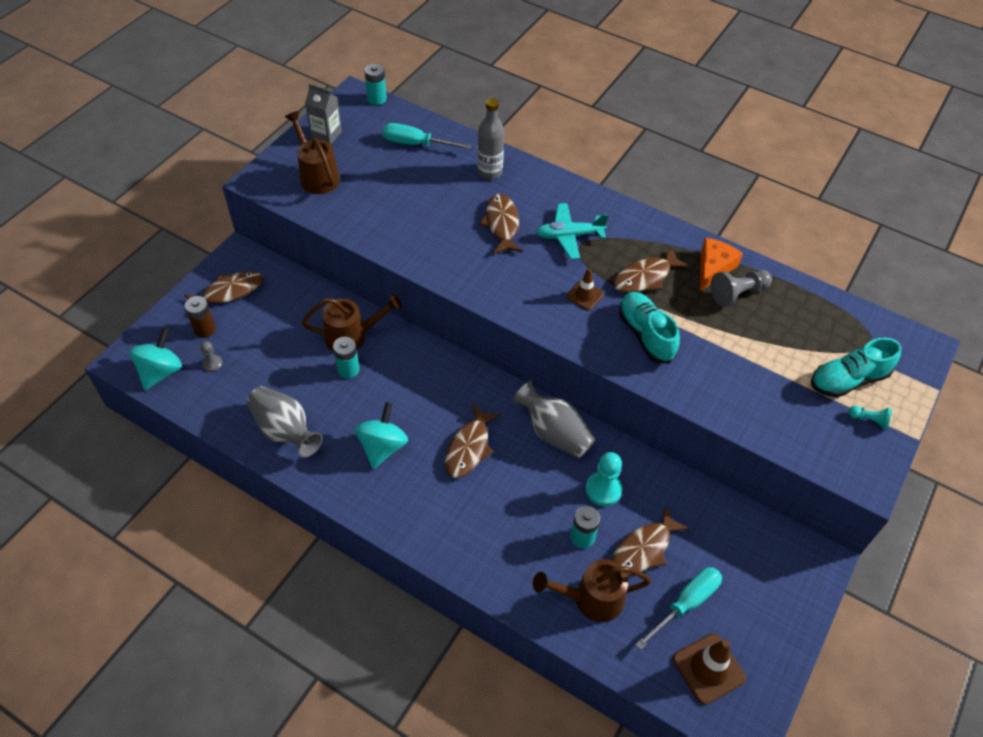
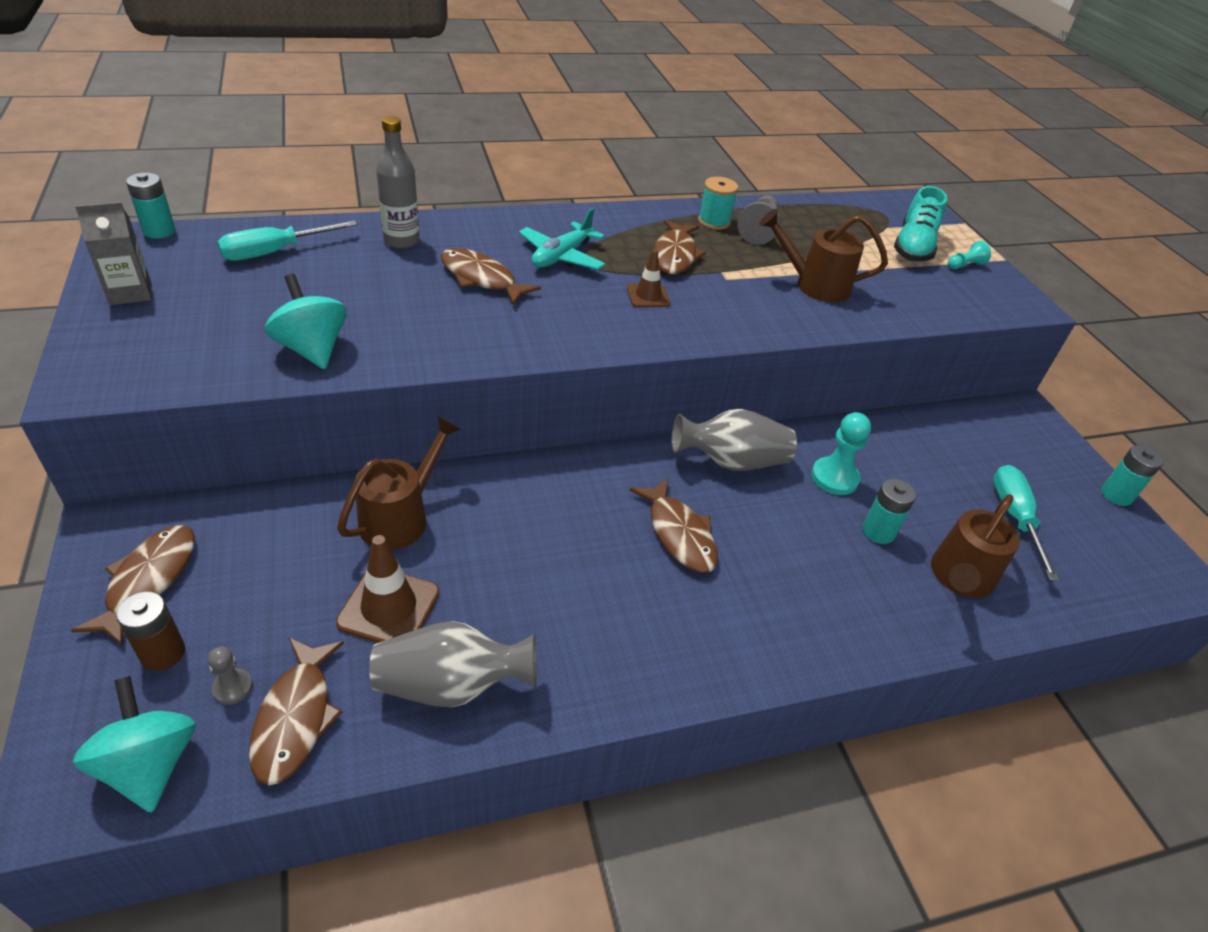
camera: 50 degrees left, 10 degrees down
brown watering can [285,111,340,194] -> brown watering can moved to [759,209,888,303]
turquoise battery [333,337,360,378] -> turquoise battery moved to [1101,445,1164,506]
turquoise spinning top [355,402,408,469] -> turquoise spinning top moved to [265,274,346,369]
brown fish [612,506,690,576] -> brown fish moved to [249,638,344,786]
turquoise shoe [619,292,680,364] -> none
brown traffic cone [673,633,746,705] -> brown traffic cone moved to [336,535,440,643]
orange cheese [700,238,743,291] -> turquoise spool [698,177,738,230]

